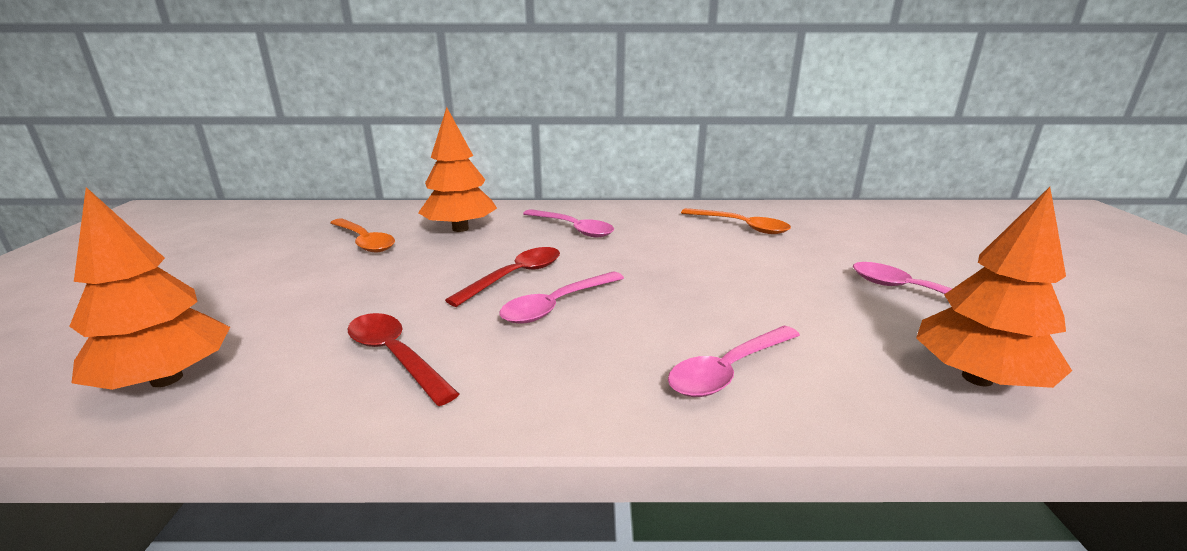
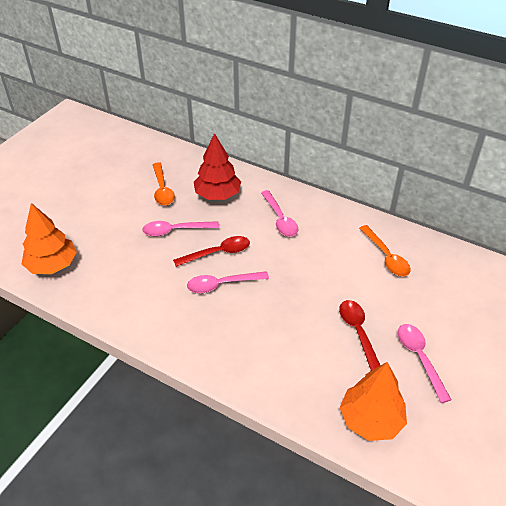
camera: 30 degrees right, 20 degrees up
red spoon [348,313,459,406] -> red spoon moved to [339,300,380,371]
orange tree [418,107,497,232] -> red tree [194,133,241,200]
pink spoon [668,326,800,397] -> pink spoon moved to [142,221,219,236]

